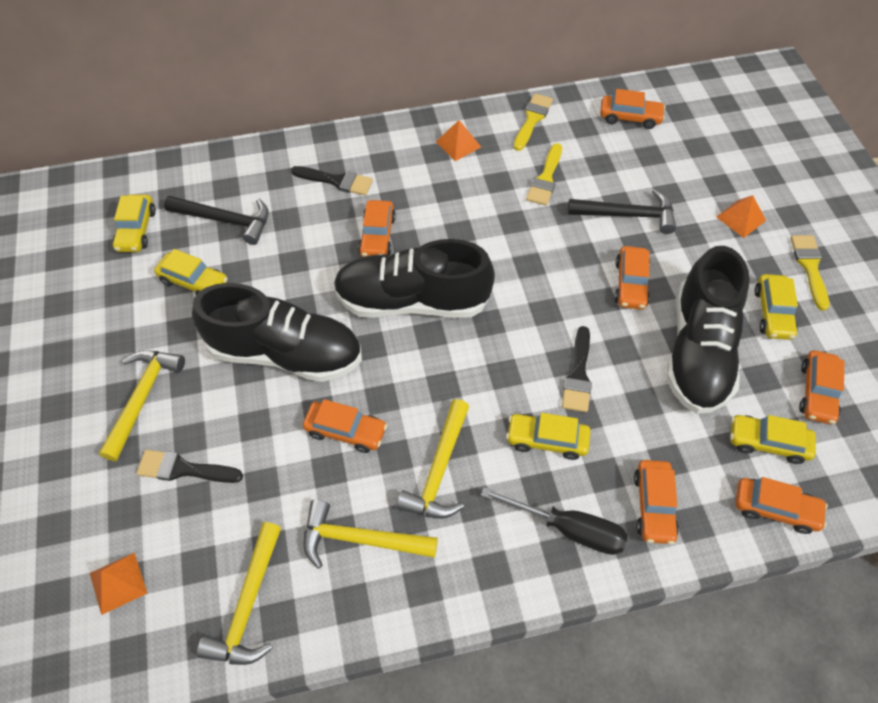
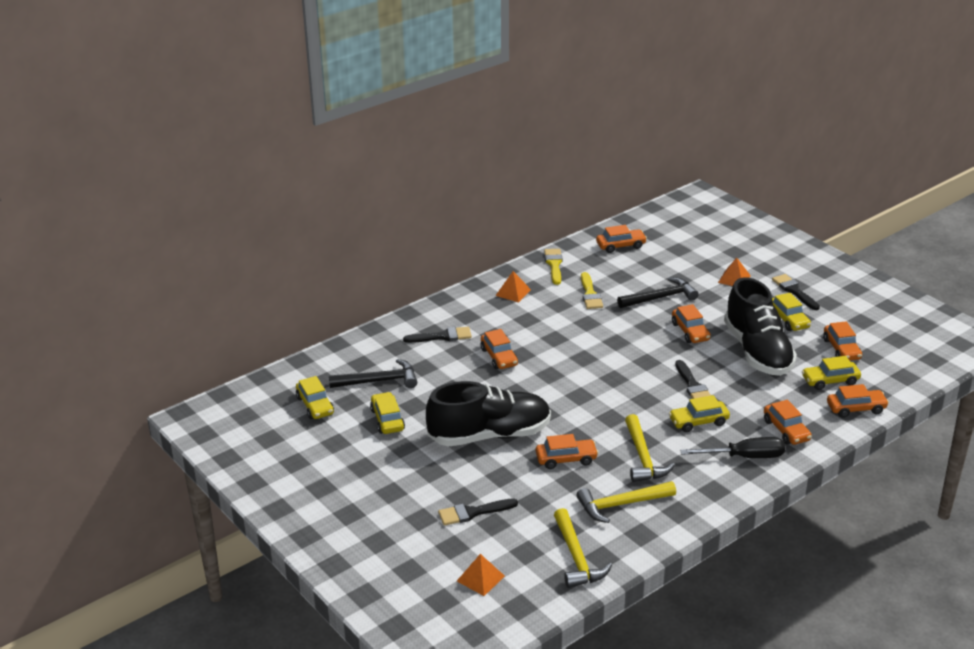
camera: 25 degrees left, 25 degrees down
yellow hammer [99,350,185,461] -> none
yellow car [154,249,228,295] -> yellow car turned 105 degrees counterclockwise [370,392,405,434]
black shoe [333,239,495,318] -> none
yellow brush [790,235,830,311] -> black brush [772,274,820,310]

